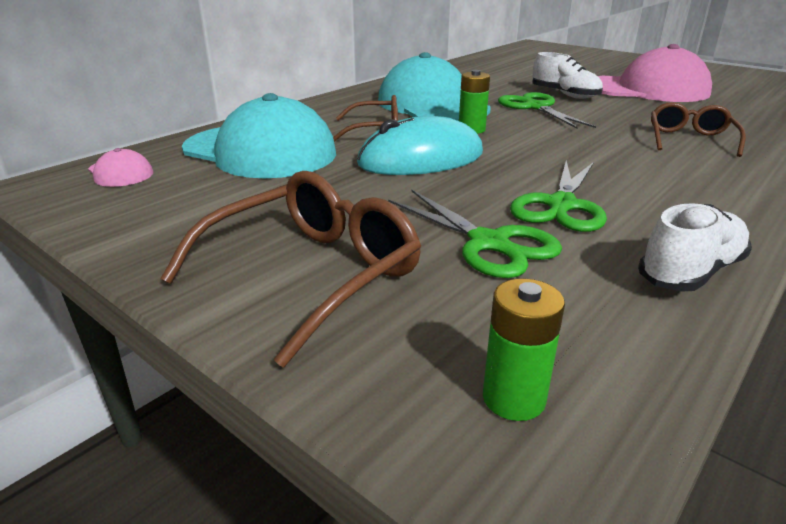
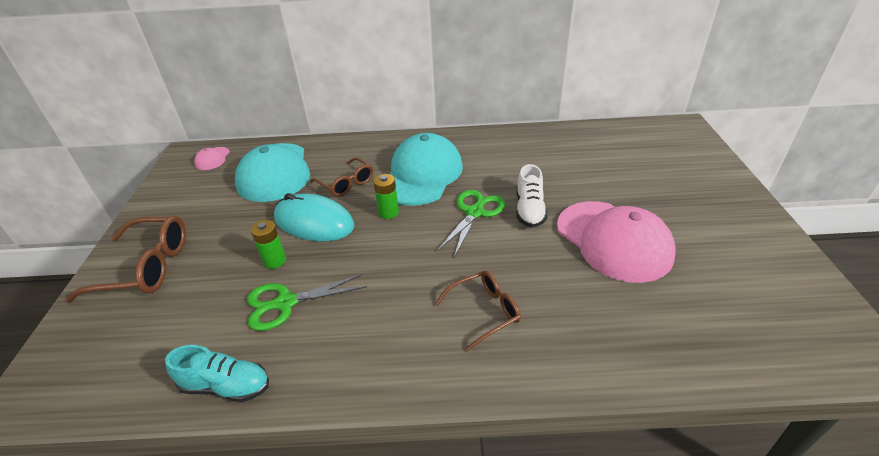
camera: 50 degrees right, 10 degrees up
green scissors [388,189,562,278] -> none
green battery [483,278,565,421] -> green battery moved to [251,220,286,269]
white shoe [638,203,752,291] -> turquoise shoe [165,345,269,402]

